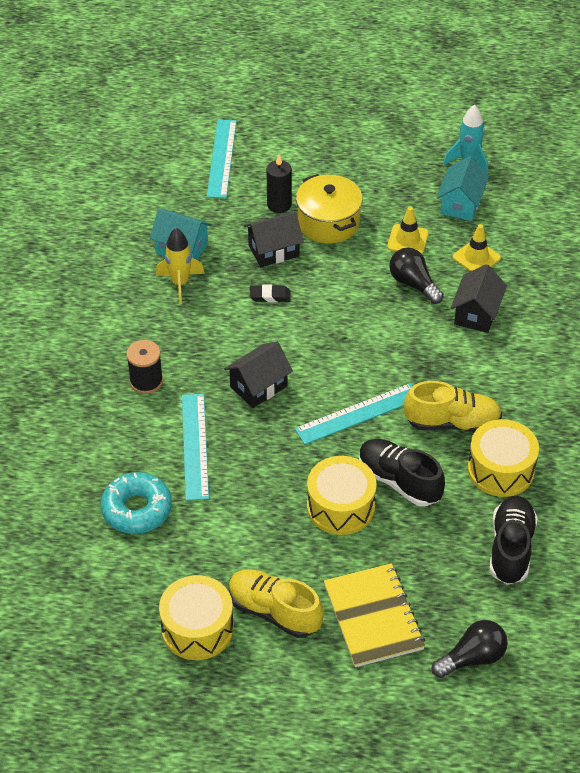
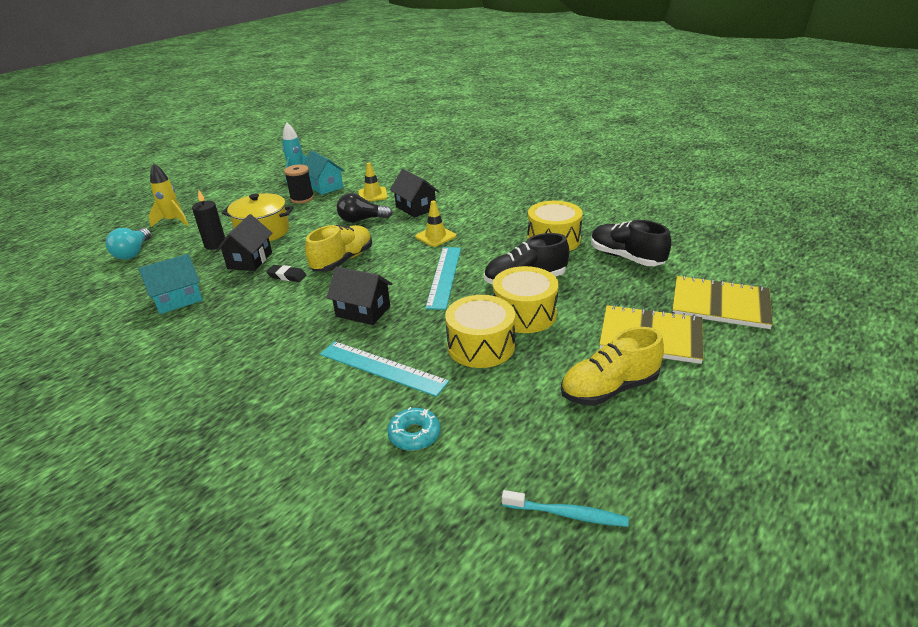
camera: 55 degrees left, 15 degrees down
turquoise donut [101,472,172,534] -> turquoise donut [387,407,441,451], size x0.64
black spool [126,340,163,394] -> black spool moved to [284,165,314,204]
yellow rocket [156,228,205,304] -> yellow rocket moved to [148,163,189,227]
yellow drum [159,575,234,660] -> yellow drum moved to [445,295,515,368]
turquoise ruler [207,119,237,198] -> turquoise light bulb [106,228,151,260]
black house [224,342,293,408] -> black house turned 60 degrees counterclockwise [327,266,392,325]
black eraser [250,285,291,303] -> black eraser turned 75 degrees clockwise [266,265,306,282]
yellow traffic cone [387,207,429,254] -> yellow traffic cone moved to [415,201,456,247]
yellow shoe [404,381,502,432] -> yellow shoe moved to [305,225,372,272]
black light bulb [431,620,508,678] -> yellow notebook [672,275,773,329]
none -> turquoise toothbrush [502,490,629,527]

